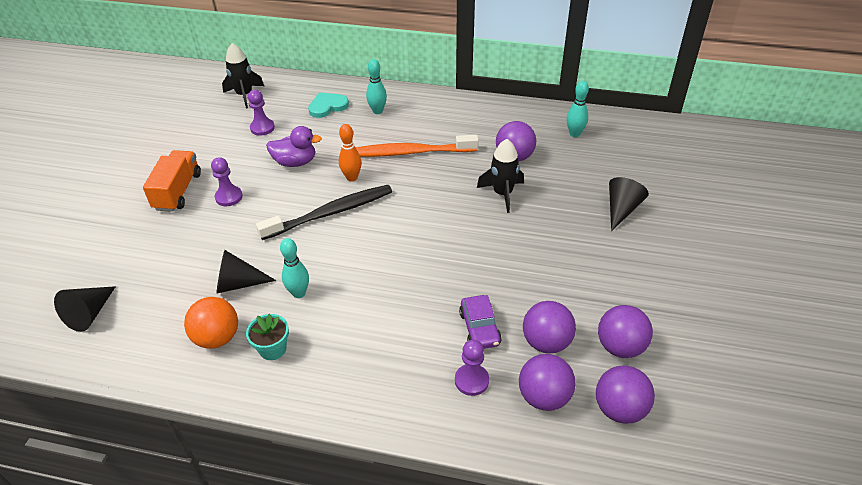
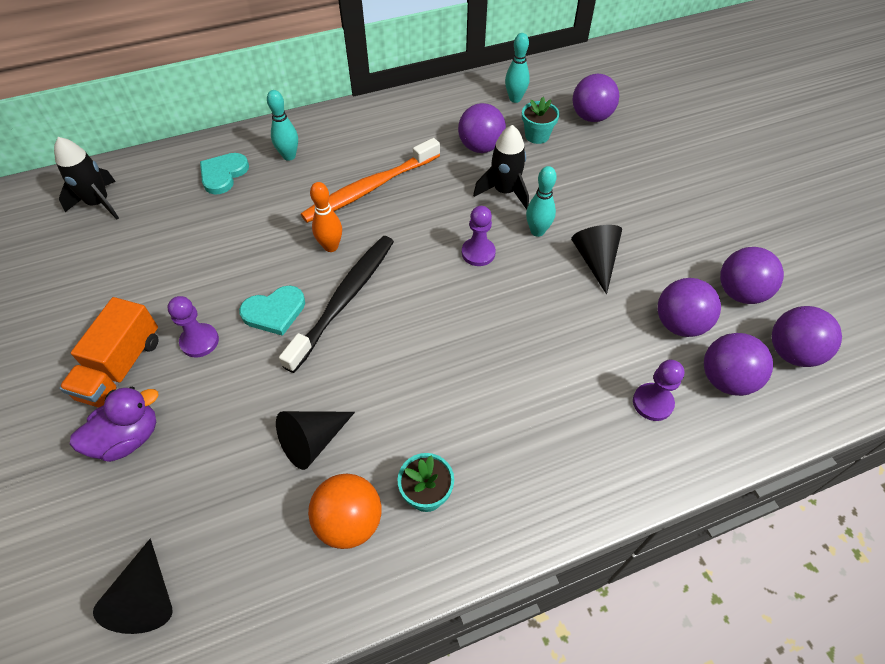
camera: 35 degrees left, 10 degrees up
orange truck [143,150,201,212] -> orange truck turned 135 degrees counterclockwise [59,297,158,408]
purple pawn [248,90,275,136] -> purple pawn moved to [462,206,496,266]
purple duck [266,126,322,167] -> purple duck moved to [70,387,158,462]
turquoise bowling pin [280,238,309,298] -> turquoise bowling pin moved to [526,166,557,237]
purple car [459,295,502,349] -> none
black cone [609,177,649,231] -> black cone moved to [571,225,622,294]
none -> turquoise heart [239,285,305,336]
none -> turquoise flower pot [522,97,560,144]
none -> purple ball [572,74,619,122]

